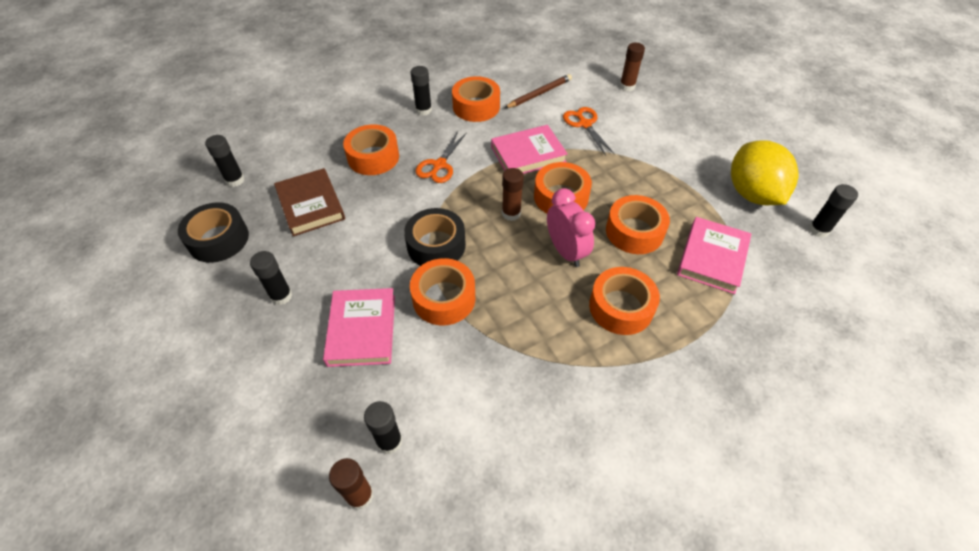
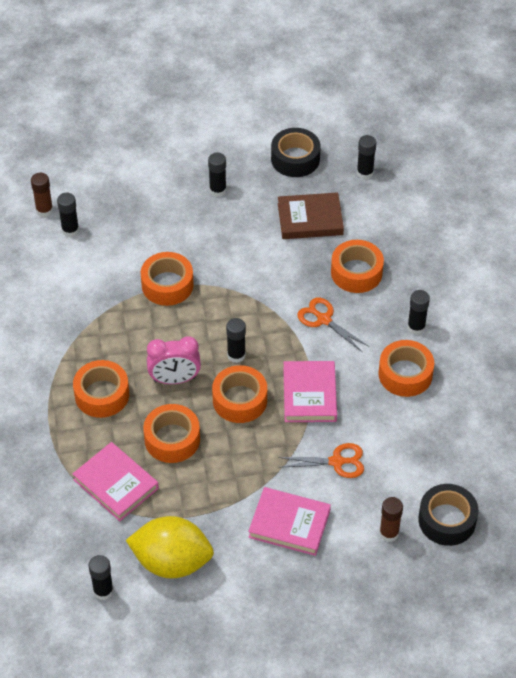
camera: 110 degrees right, 0 degrees up
pink book [323,288,395,367] -> pink book moved to [248,487,331,556]
black tape [404,208,466,266] -> black tape moved to [418,484,479,546]
brown glue stick [502,168,524,221] -> black glue stick [226,318,246,363]
brown pencil [505,74,572,108] -> none

